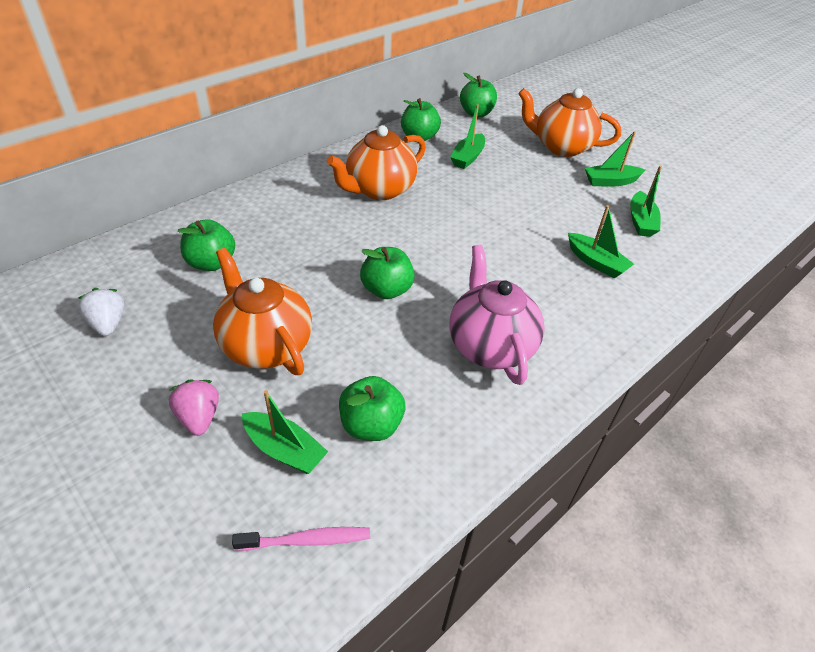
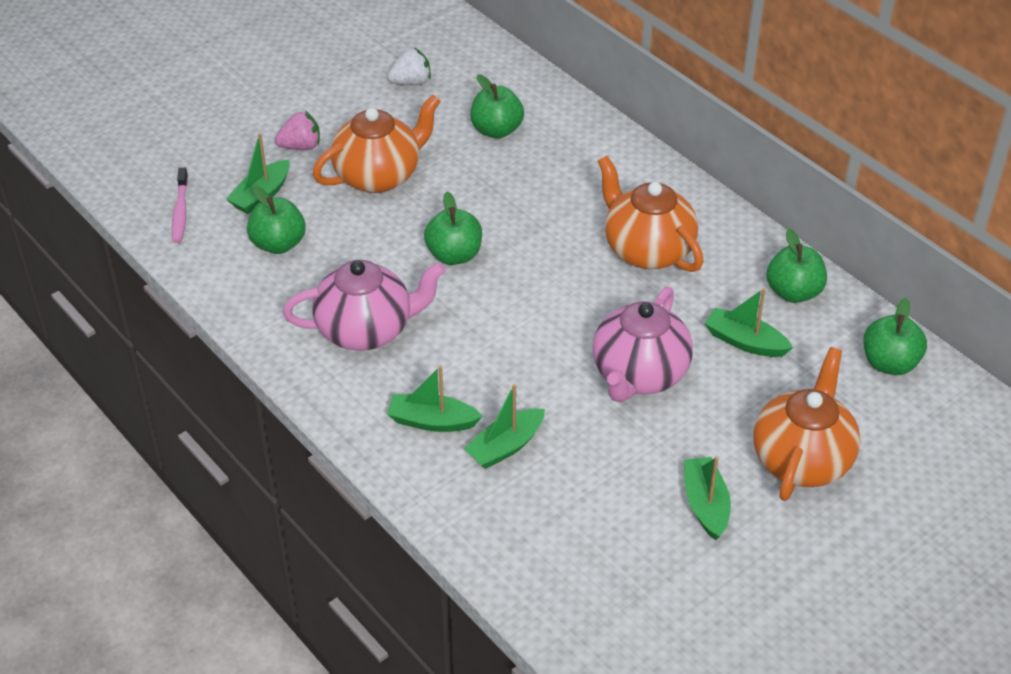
camera: 95 degrees right, 0 degrees up
green boat [630,166,662,237] -> green boat moved to [387,365,483,432]
none -> pink teapot [592,287,693,402]

